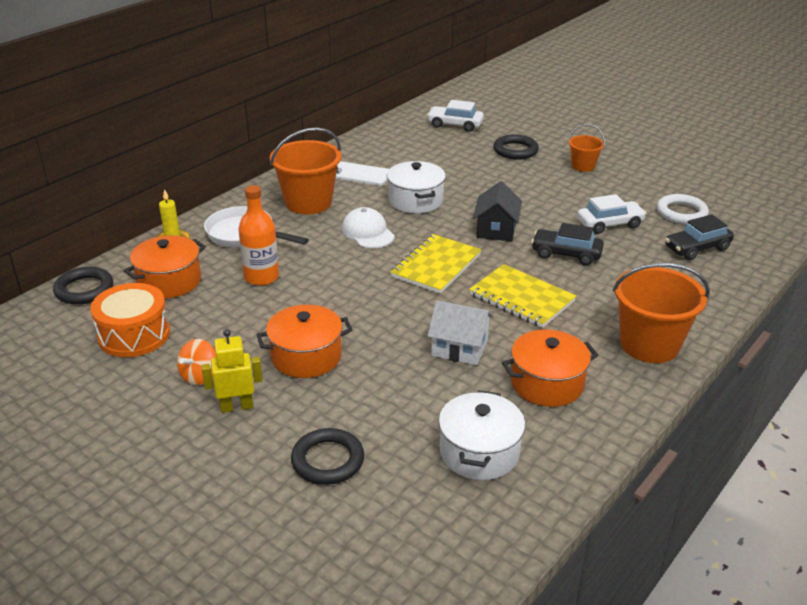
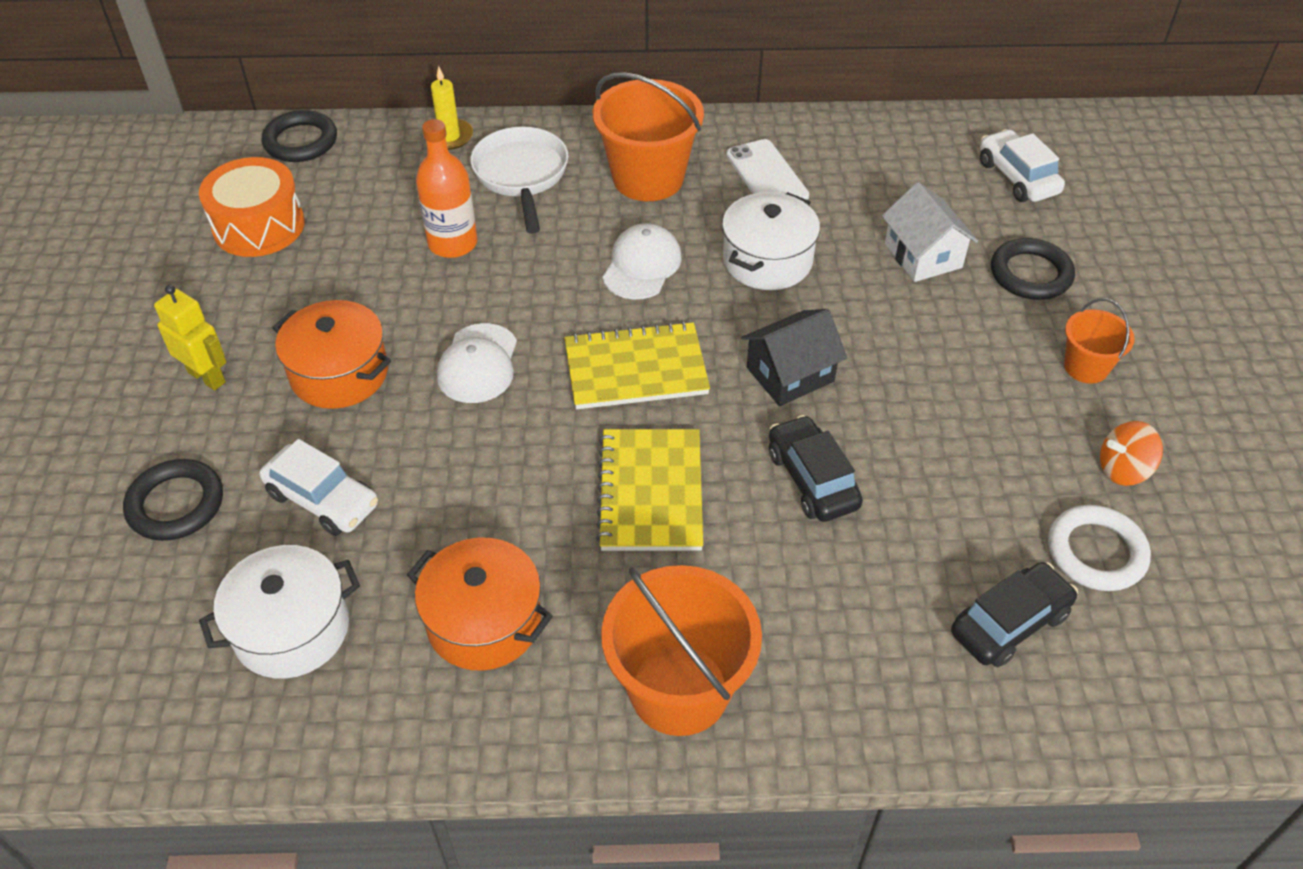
camera: 50 degrees right, 15 degrees up
orange pot [124,235,206,298] -> none
orange spinning top [177,339,216,385] -> orange spinning top moved to [1100,421,1163,486]
white house [427,300,494,365] -> white house moved to [882,182,978,282]
white car [577,194,647,234] -> white car moved to [259,439,378,536]
black car [665,214,734,260] -> black car turned 120 degrees clockwise [951,562,1078,668]
none -> white cap [437,323,517,403]

